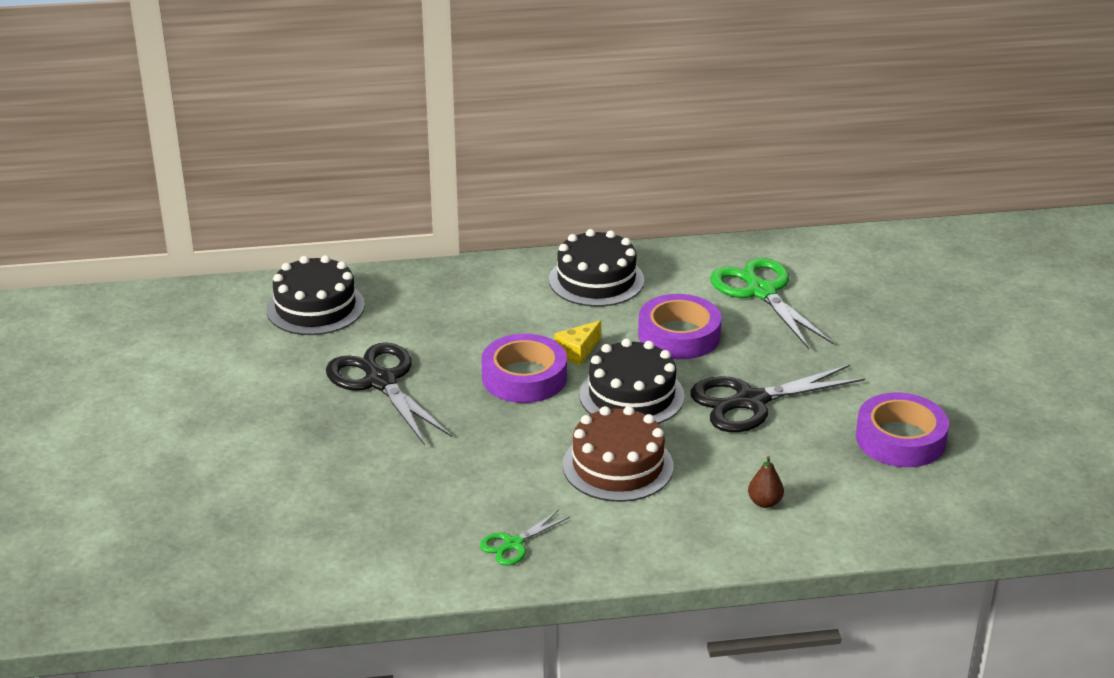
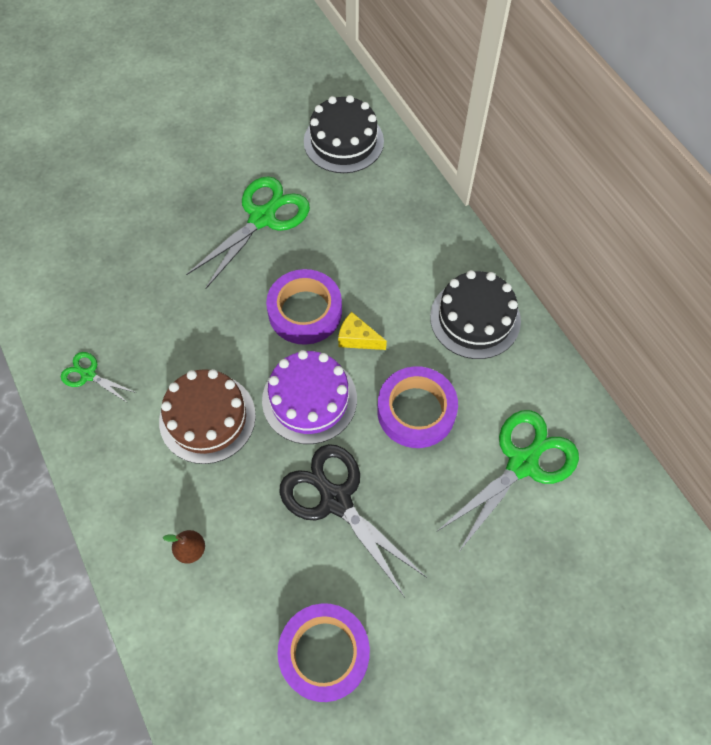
camera: 70 degrees right, 30 degrees up
black scissors [326,343,452,445] -> green scissors [186,176,310,289]
black cake [579,338,685,424] -> purple cake [262,350,357,444]

